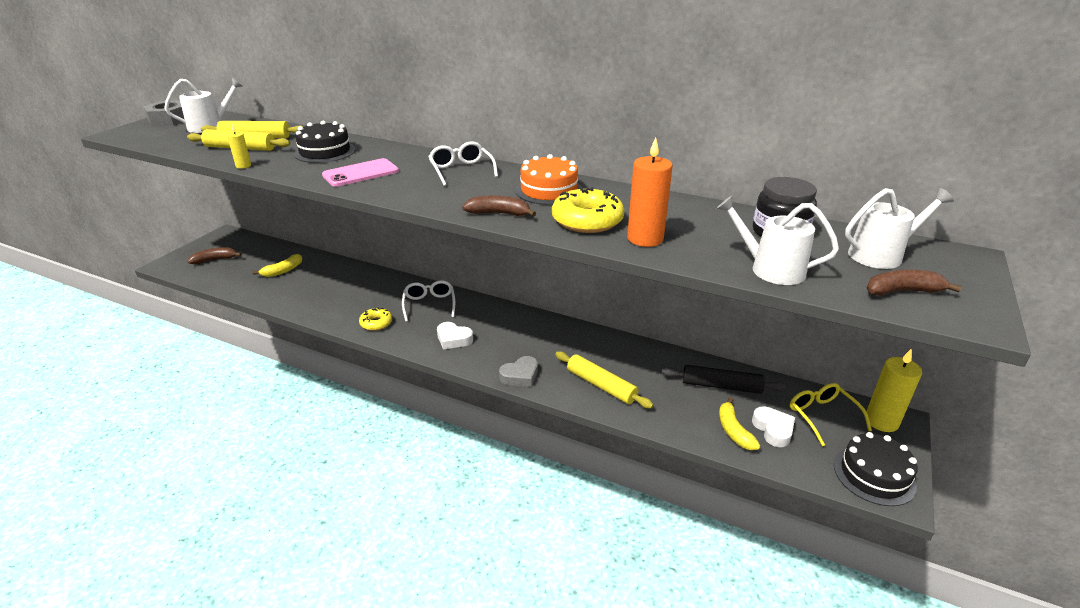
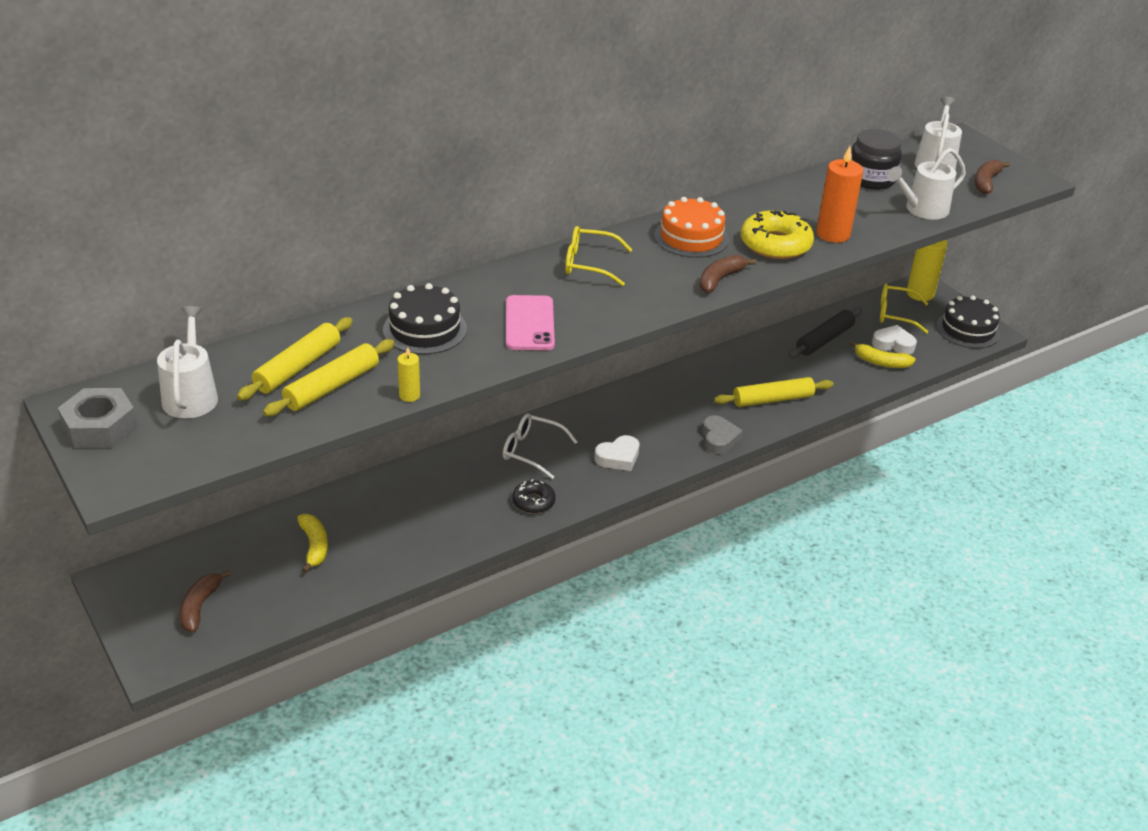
camera: 60 degrees left, 5 degrees up
yellow donut [359,308,392,331] -> black donut [512,479,556,514]
white glasses [428,142,498,186] -> yellow glasses [565,226,632,286]

